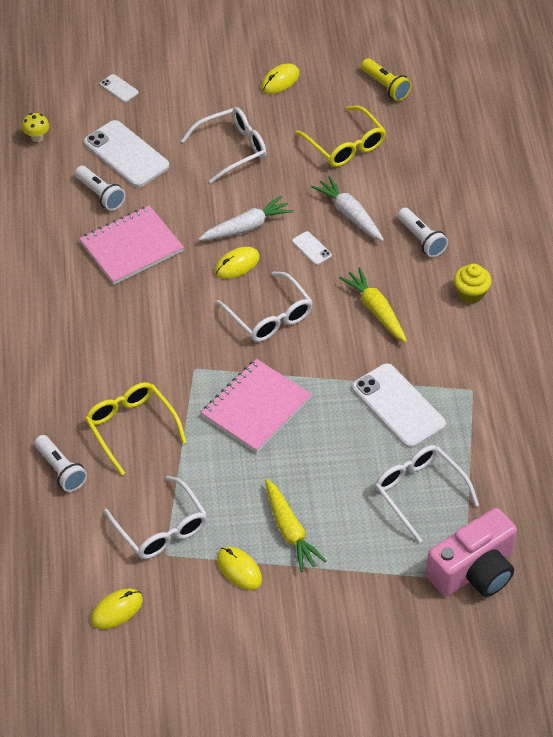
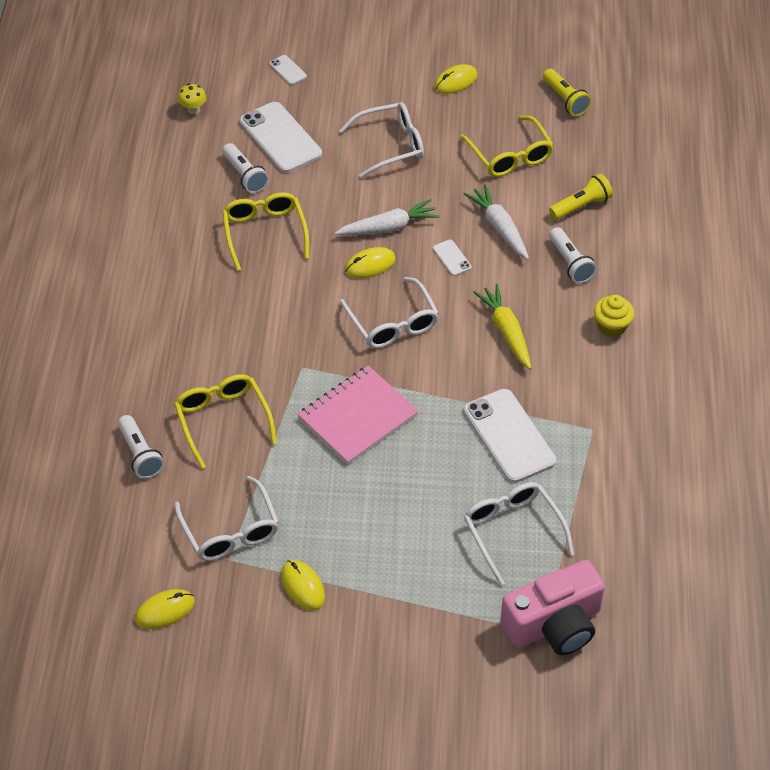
camera: 10 degrees right, 0 degrees up
pink notebook [79,205,184,285] -> yellow glasses [222,192,309,271]
yellow carrot [265,479,326,572] -> none
none -> yellow flashlight [549,174,613,220]

